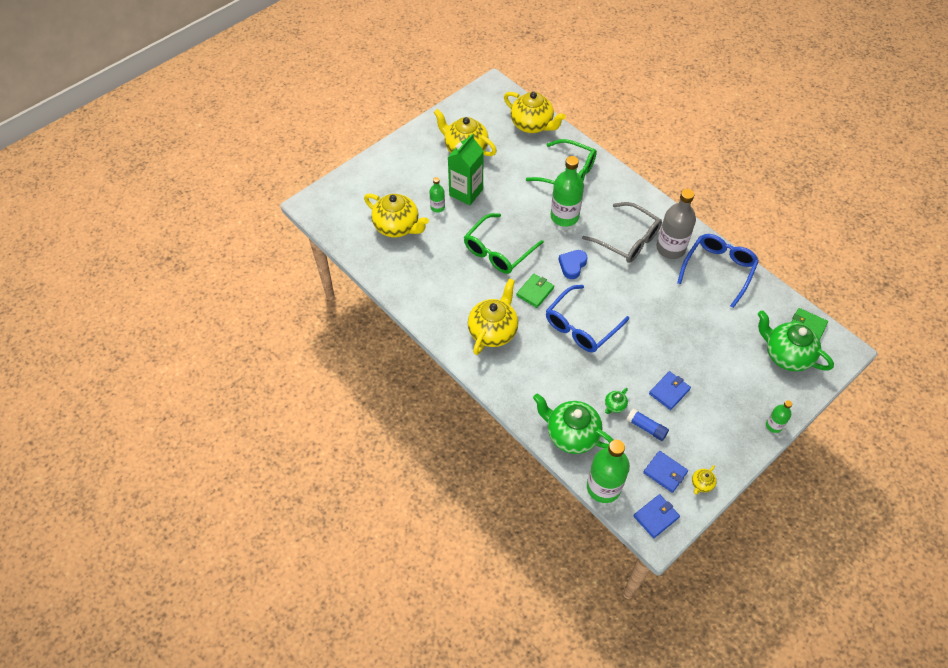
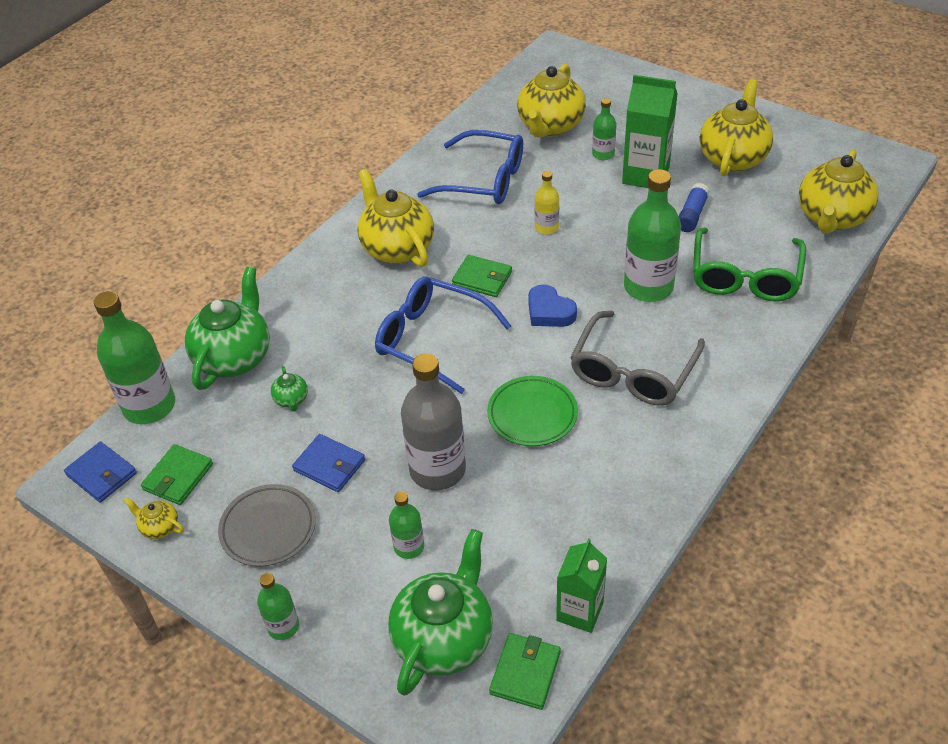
camera: 80 degrees right, 10 degrees down
green glasses [464,213,544,274] -> yellow bottle [535,171,559,235]
yellow teapot [468,278,518,355] -> yellow teapot turned 135 degrees counterclockwise [358,169,434,267]
blue heart [558,250,588,279] -> blue heart turned 150 degrees counterclockwise [528,284,577,327]
green teapot [605,388,628,414] -> green teapot turned 135 degrees counterclockwise [271,366,308,411]
blue glue stick [626,408,669,441] -> blue glue stick moved to [679,183,710,232]
blue wallet [643,451,688,493] -> green wallet [141,444,213,505]
grey bottle [656,189,696,259] -> grey bottle moved to [401,353,466,490]
blue glasses [677,234,759,308] -> blue glasses moved to [417,130,523,204]
none -> grey plate [218,484,316,567]
none -> green bottle [389,491,424,559]
none -> green plate [487,376,578,446]
none -> green carton [556,538,607,633]

